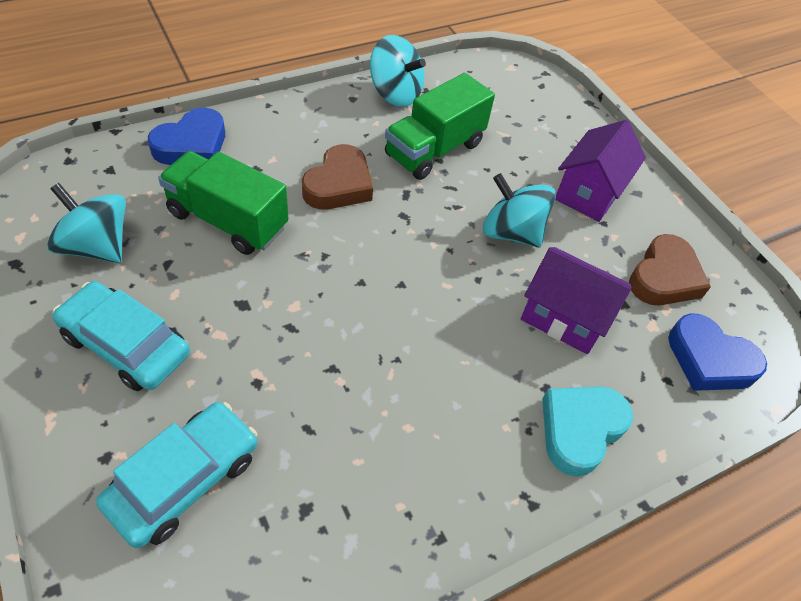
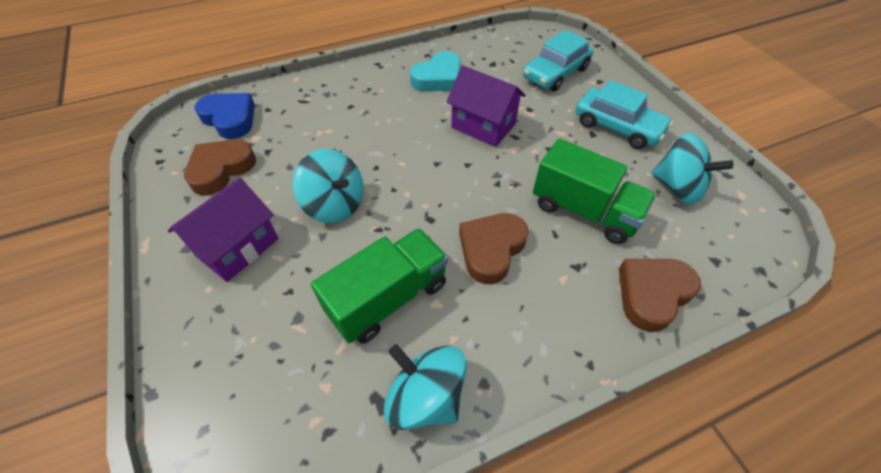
camera: 170 degrees left, 0 degrees up
blue heart [148,108,225,165] -> brown heart [619,259,701,332]
purple house [521,247,632,354] -> purple house moved to [446,66,526,147]
turquoise heart [542,387,633,477] -> turquoise heart moved to [410,51,461,92]

